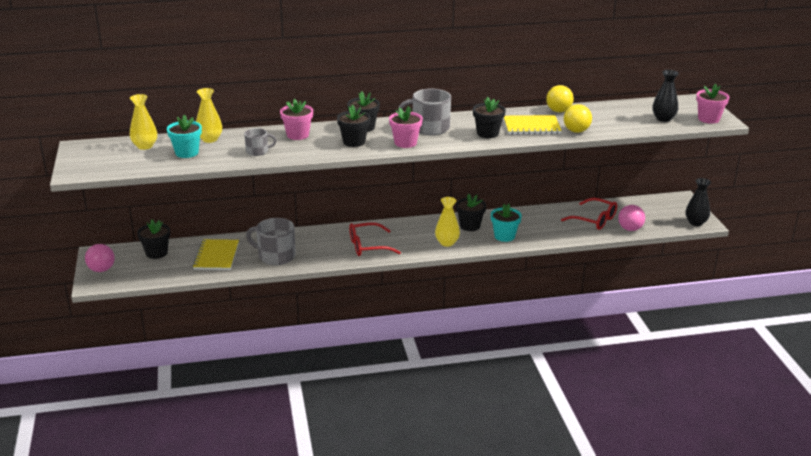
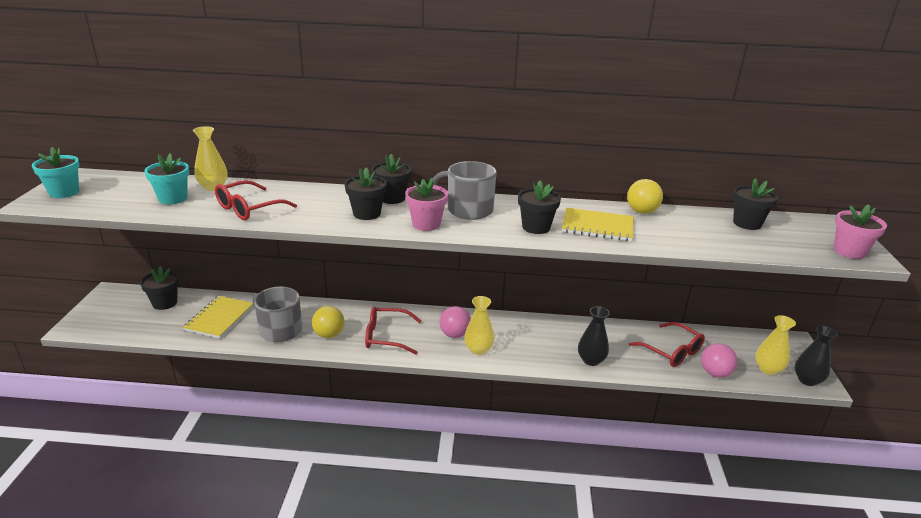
camera: 15 degrees right, 0 degrees up
pink ball [85,244,115,272] -> pink ball moved to [440,306,471,338]
yellow vase [130,94,157,150] -> yellow vase moved to [755,315,796,375]
grey mug [244,128,277,156] -> red glasses [215,180,297,220]
pink flower pot [280,99,313,140] -> none
black flower pot [456,194,486,231] -> black flower pot moved to [733,178,778,230]
turquoise flower pot [491,204,522,242] -> turquoise flower pot moved to [32,147,79,198]
yellow ball [564,104,592,133] -> yellow ball moved to [312,306,345,338]
black vase [652,70,679,122] -> black vase moved to [578,306,610,366]

